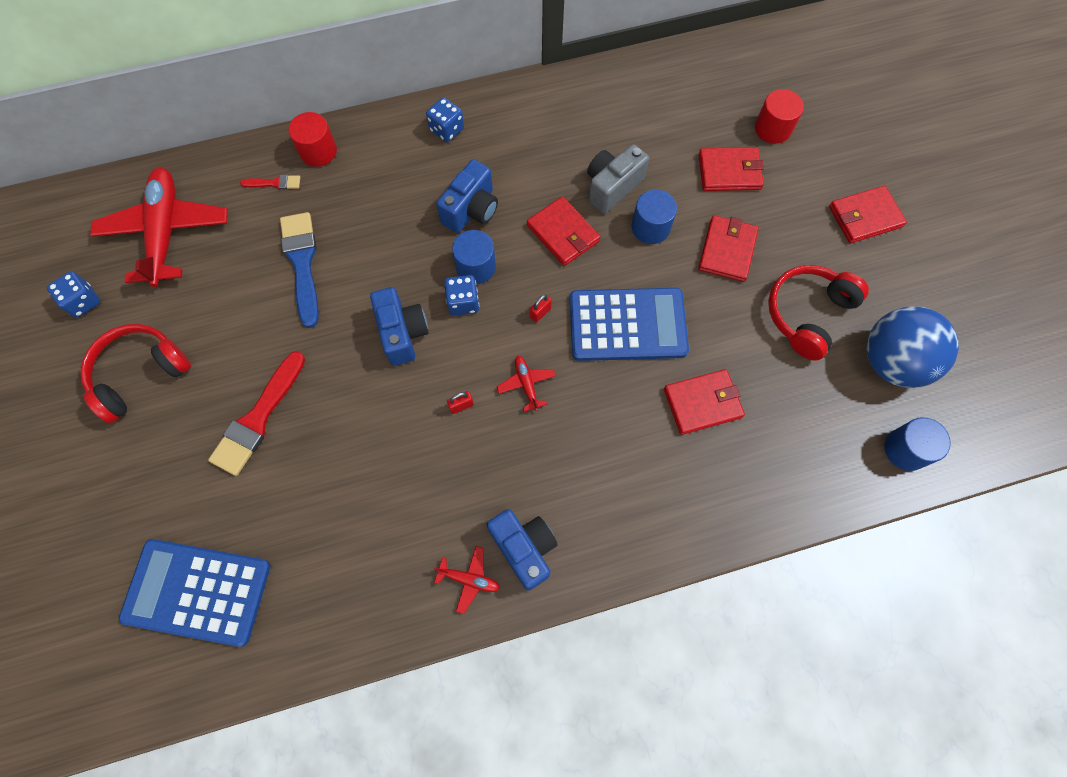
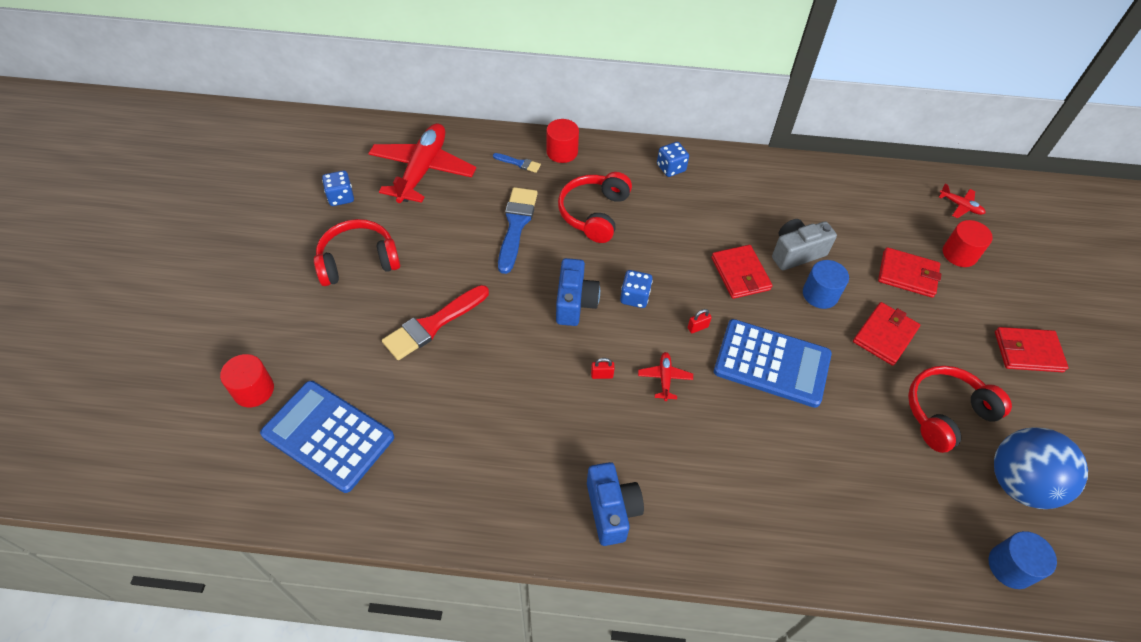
camera: 20 degrees right, 15 degrees down
red brush [240,175,300,190] -> blue brush [493,153,541,173]
red plane [434,546,500,614] -> red plane moved to [939,184,985,218]
blue camera [436,159,498,233] -> none
blue cylinder [452,230,496,284] -> none
red wallet [664,369,745,435] -> none
none -> red cylinder [220,354,274,407]
none -> red headphones [558,172,632,243]

